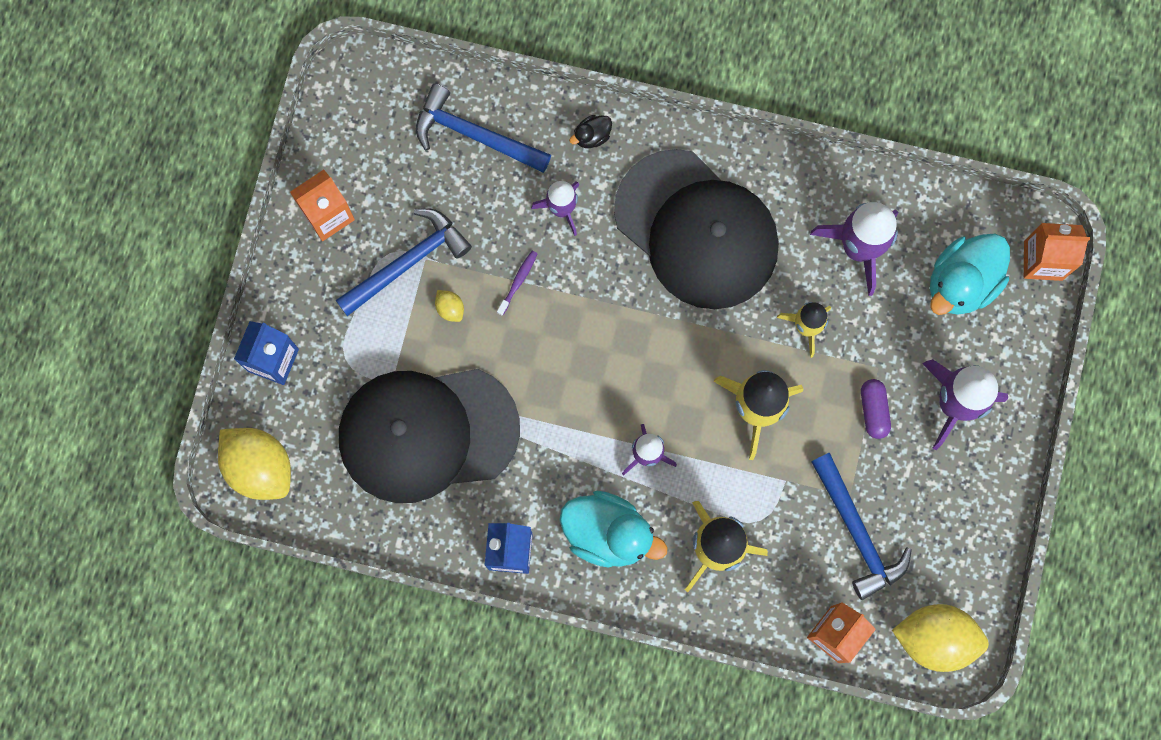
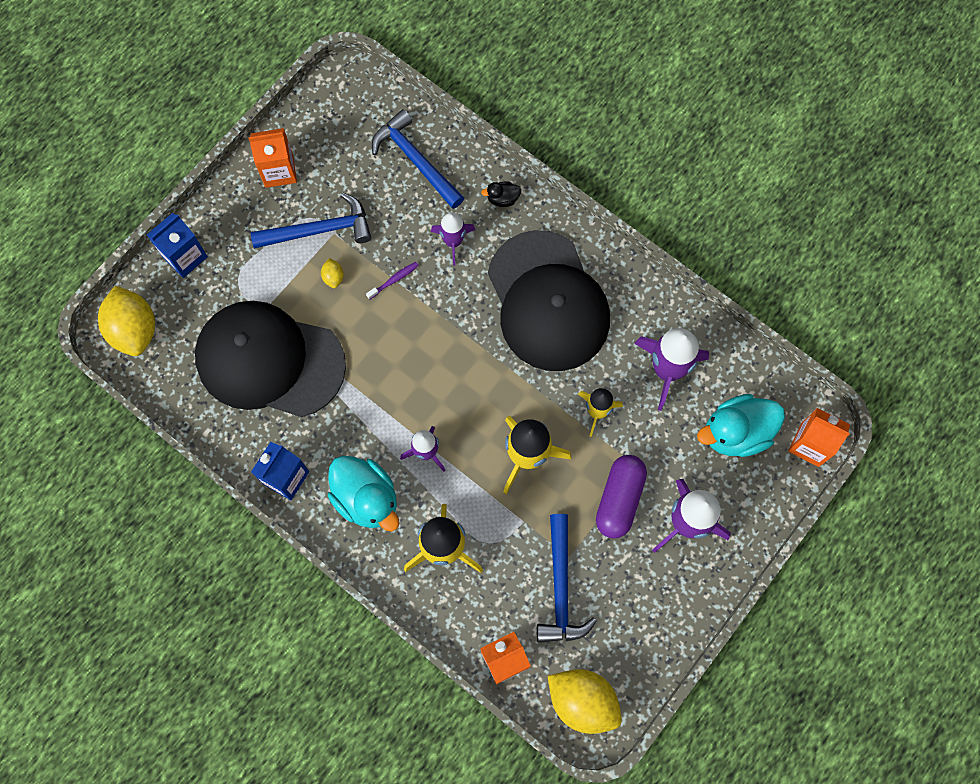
camera: 25 degrees right, 5 degrees down
purple capsule [861,379,891,439] -> purple capsule [596,455,647,539], size x1.65

